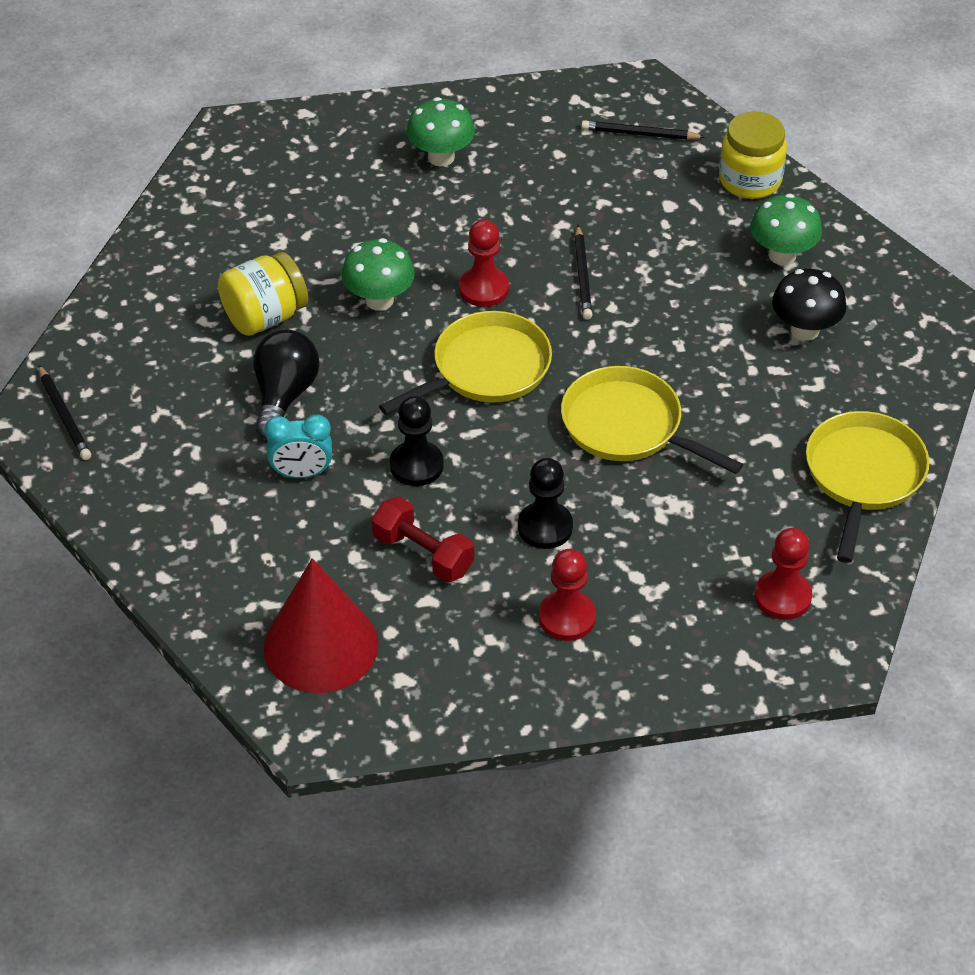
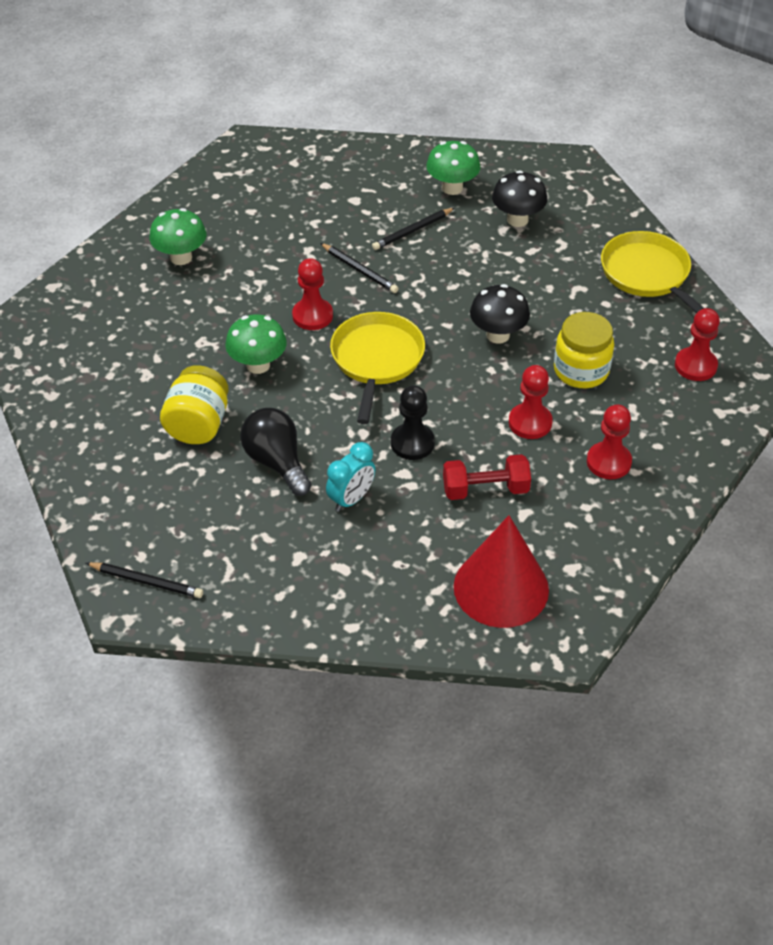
camera: 45 degrees left, 0 degrees up
black pawn [518,458,573,549] -> red pawn [509,365,553,439]
yellow pan [561,366,743,474] -> black mushroom [470,284,530,344]
black pencil [581,120,705,140] -> black pencil moved to [372,208,455,250]
yellow jar [719,112,787,199] -> yellow jar moved to [554,312,614,388]

